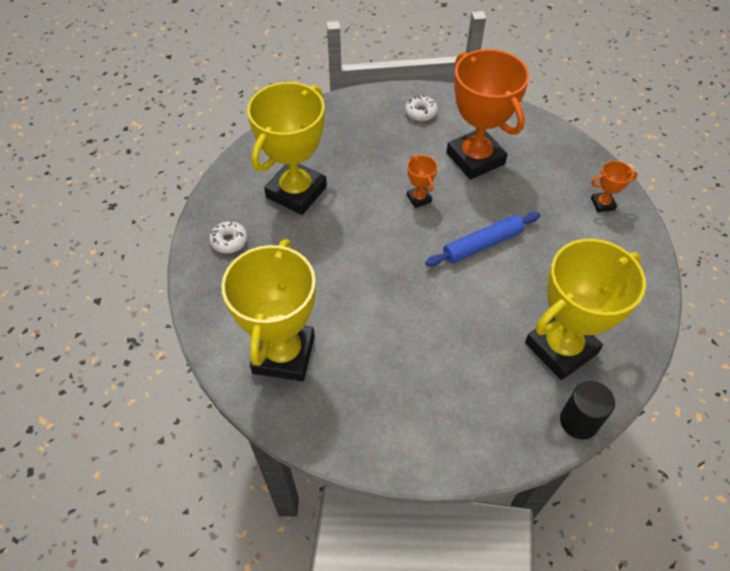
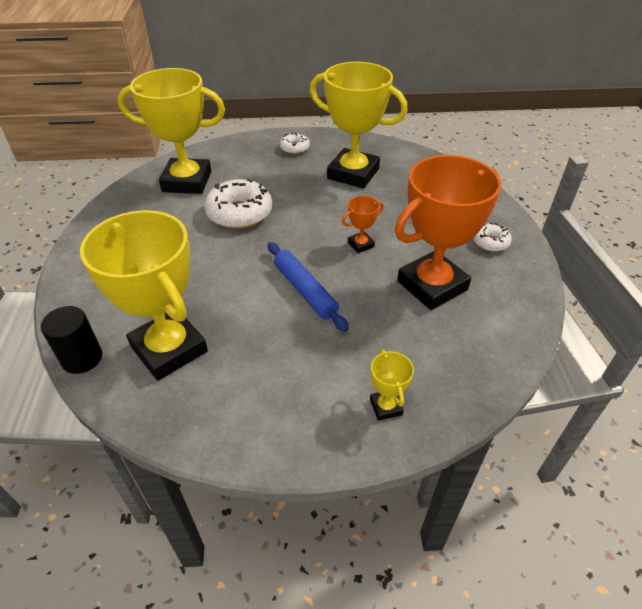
camera: 85 degrees right, 10 degrees down
orange trophy [591,161,638,212] -> yellow trophy [370,349,414,421]
none -> white donut [204,179,272,229]

